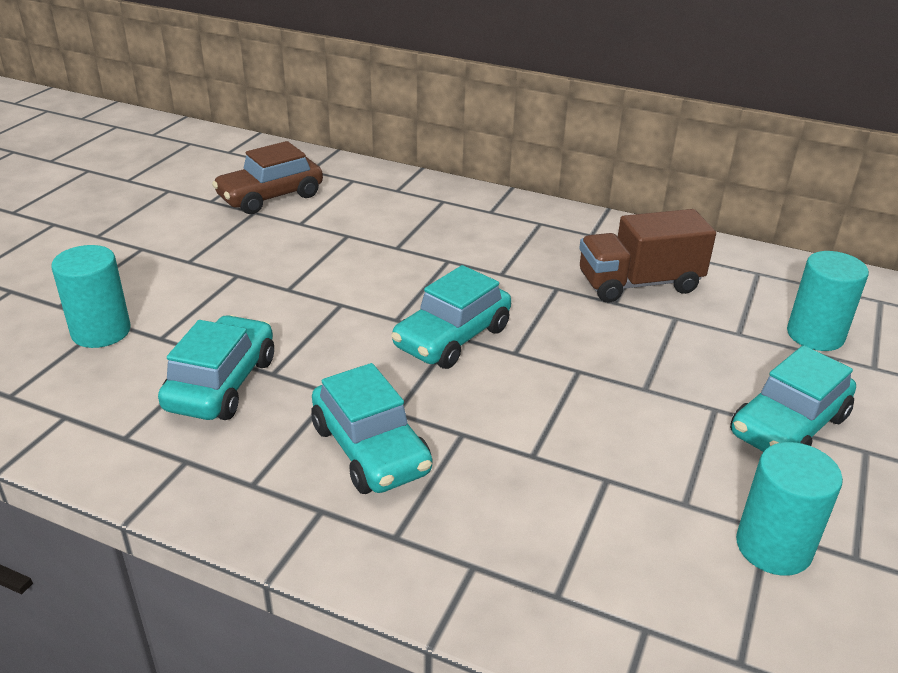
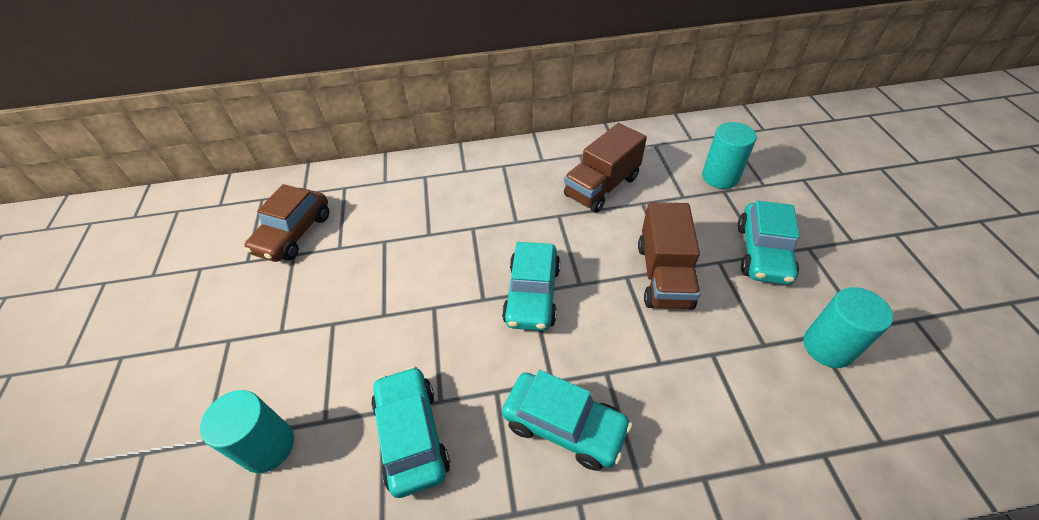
camera: 30 degrees left, 15 degrees up
none -> brown truck [638,202,700,309]

